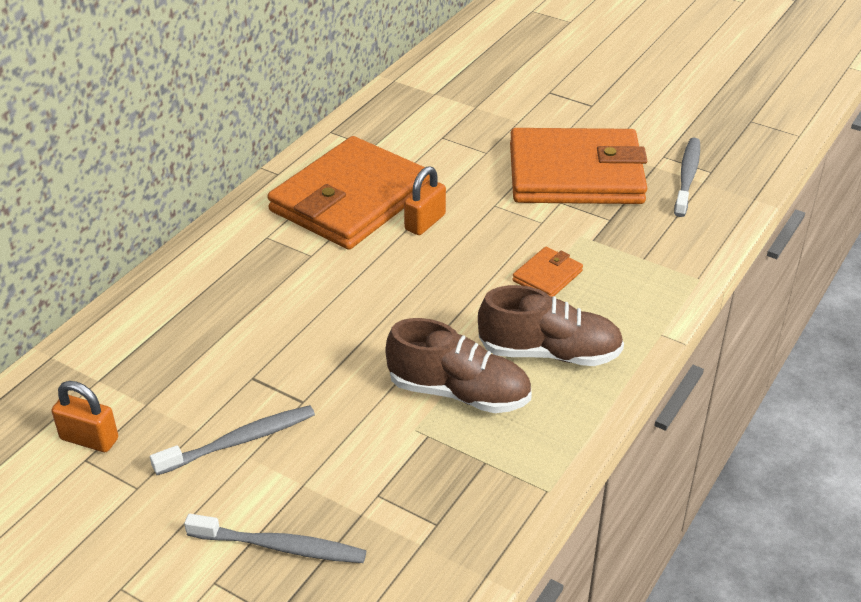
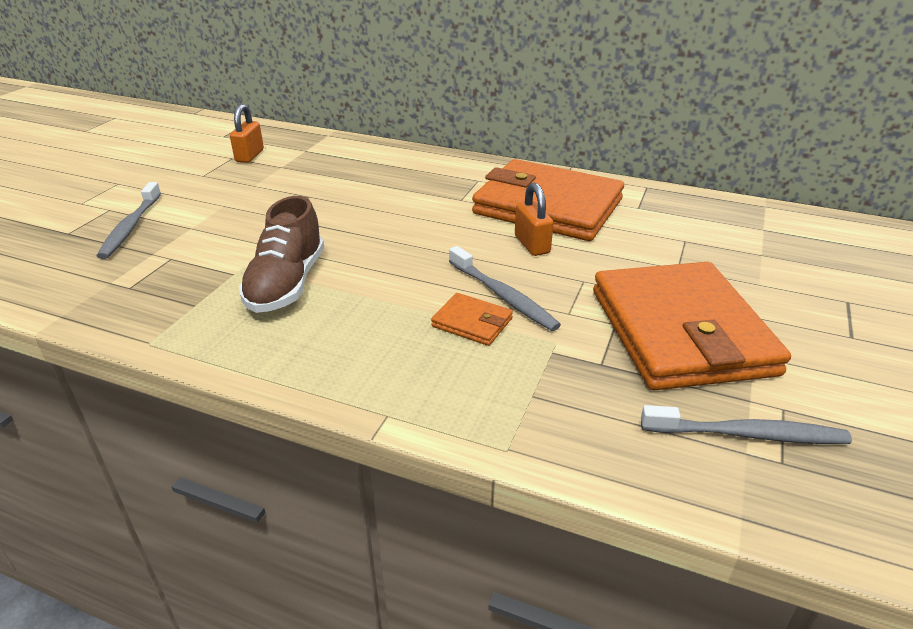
camera: 80 degrees right, 5 degrees down
grey toothbrush [150,405,315,475] -> grey toothbrush moved to [449,246,561,331]
orange padlock [404,166,446,235] -> orange padlock turned 45 degrees clockwise [515,183,554,256]
brown shoe [478,285,624,366] -> none

